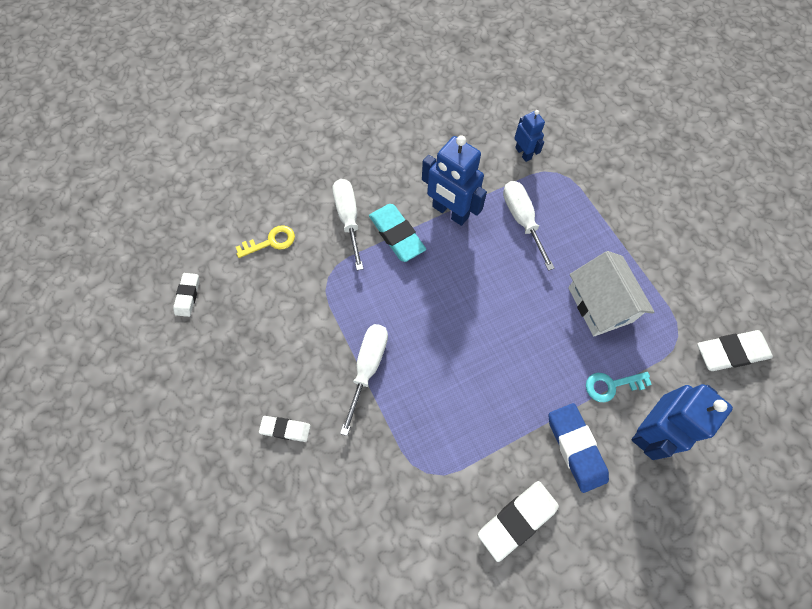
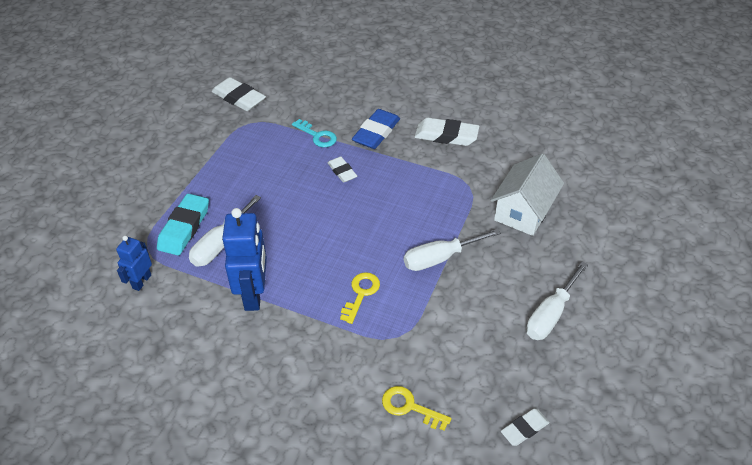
camera: 130 degrees left, 20 degrees down
white eraser [259,416,310,442] -> white eraser moved to [327,157,357,183]
white screwdriver [333,179,364,270] -> white screwdriver moved to [526,261,588,340]
turquoise eraser [369,204,426,262] -> turquoise eraser moved to [157,194,209,255]
white house [568,251,654,336] -> white house moved to [490,154,564,236]
blue robot [631,384,733,460] -> none
none -> yellow key [340,272,380,324]

